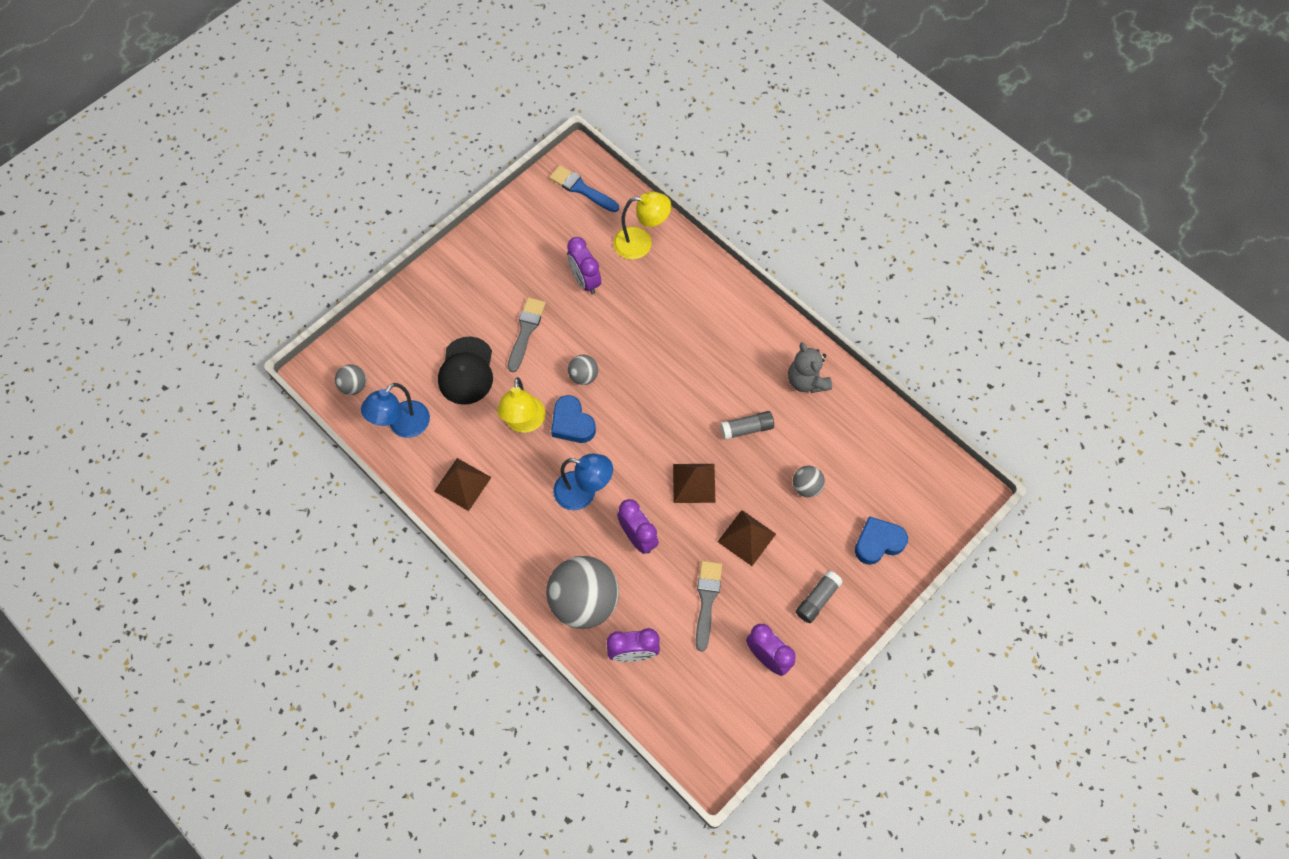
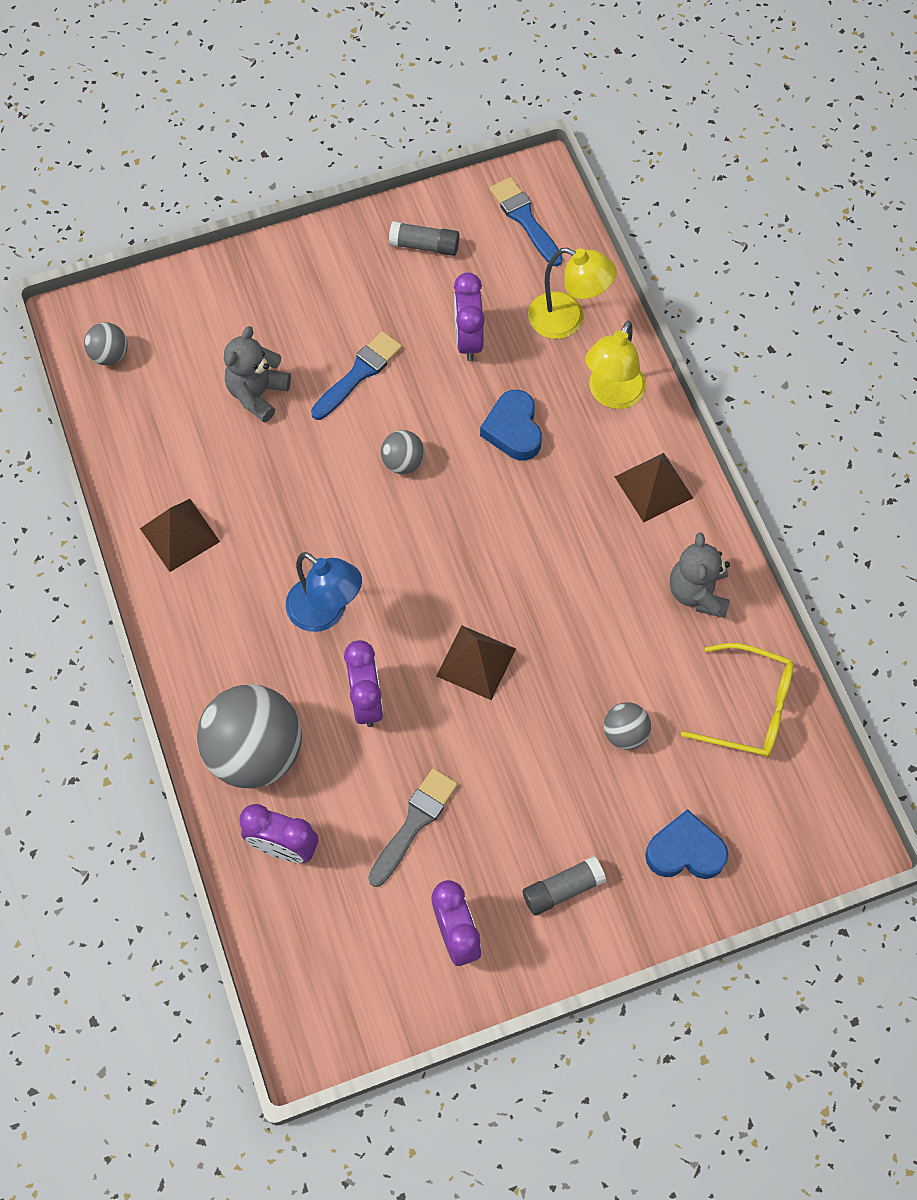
camera: 25 degrees right, 0 degrees up
blue lamp [361,383,430,438] -> none
black cap [438,336,493,405] -> grey teddy bear [224,326,291,423]
yellow lamp [497,377,545,433] -> yellow lamp moved to [585,321,646,409]
grey brush [508,297,546,372] -> blue brush [311,331,402,420]
blue heart [551,395,596,443] -> blue heart moved to [480,390,542,461]
brown pyramid [718,510,776,566] -> brown pyramid moved to [615,453,693,523]
grey glue stick [720,411,774,440] -> grey glue stick moved to [389,221,460,256]
none -> yellow glasses [681,643,794,757]

